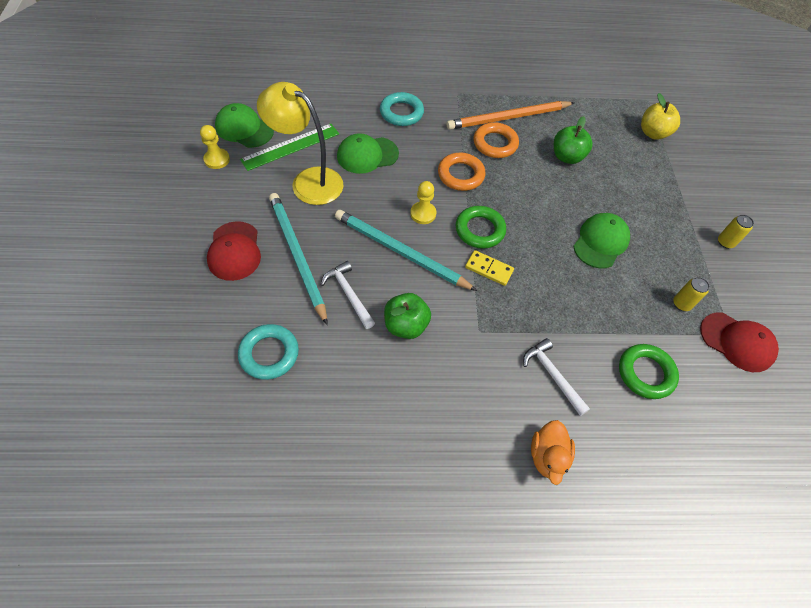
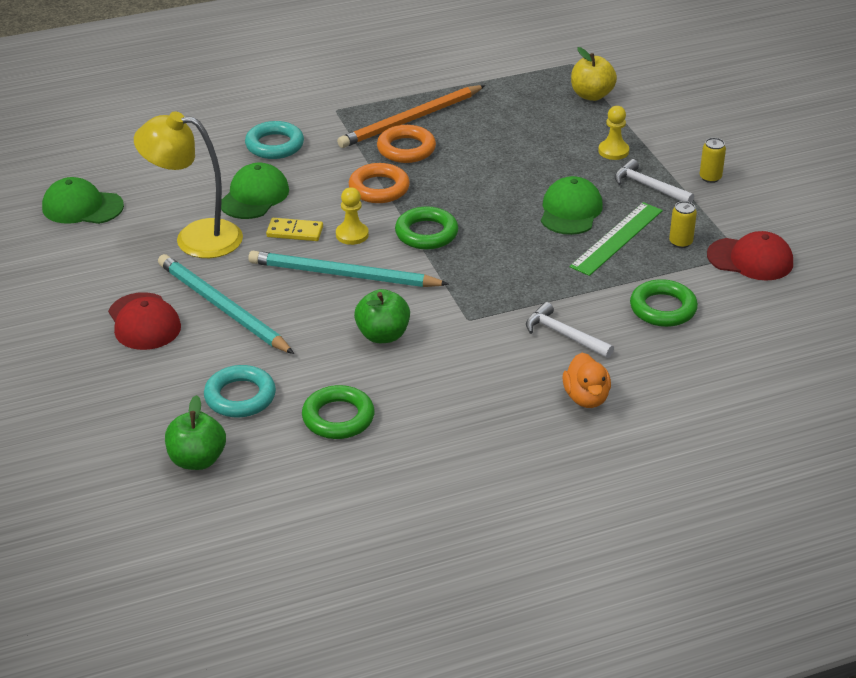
camera: 15 degrees left, 20 degrees down
yellow pawn [200,125,230,169] -> yellow pawn moved to [598,106,629,160]
green ruler [240,124,339,171] -> green ruler moved to [569,202,663,276]
white hammer [321,261,375,329] -> white hammer moved to [614,159,694,203]
green cap [337,133,399,174] -> green cap turned 150 degrees clockwise [221,163,289,219]
yellow domino [465,250,514,286] -> yellow domino moved to [266,218,323,241]
green apple [554,116,593,164] -> green apple moved to [165,395,226,470]
none -> green ring [302,385,375,439]

